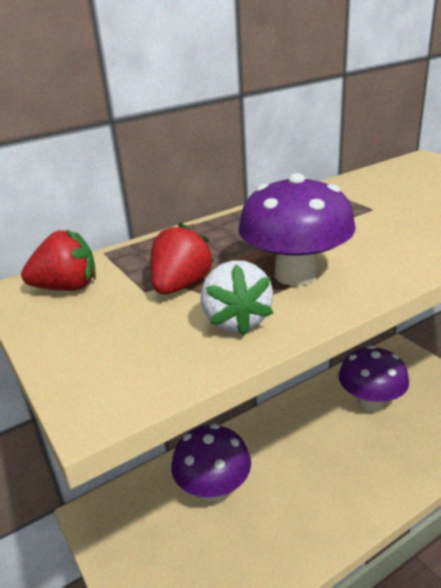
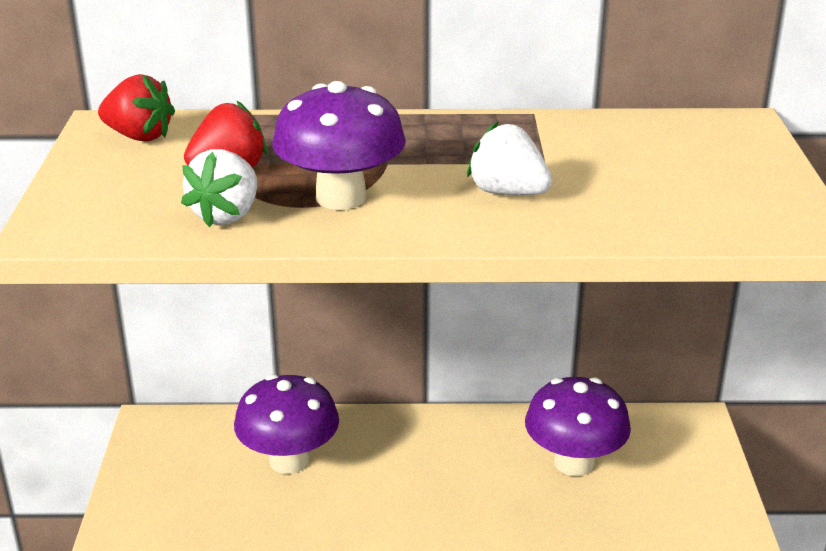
camera: 30 degrees right, 0 degrees up
none -> white strawberry [467,121,552,195]

